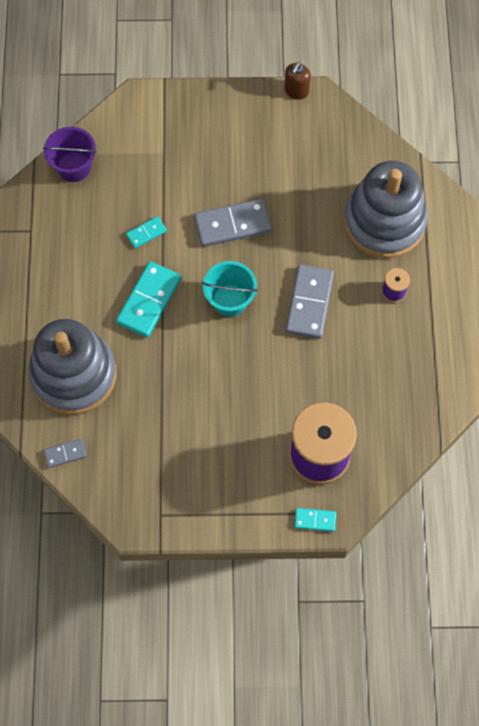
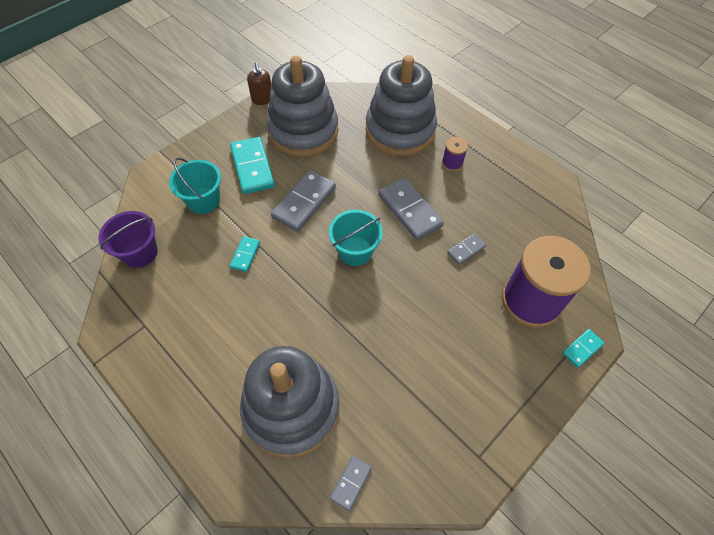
camera: 45 degrees left, 10 degrees down
turquoise domino [116,261,181,338] -> turquoise domino moved to [230,137,275,194]
none -> turquoise bucket [169,158,221,214]
none -> grey stacking toy [266,56,338,157]
none -> grey domino [447,234,486,265]

